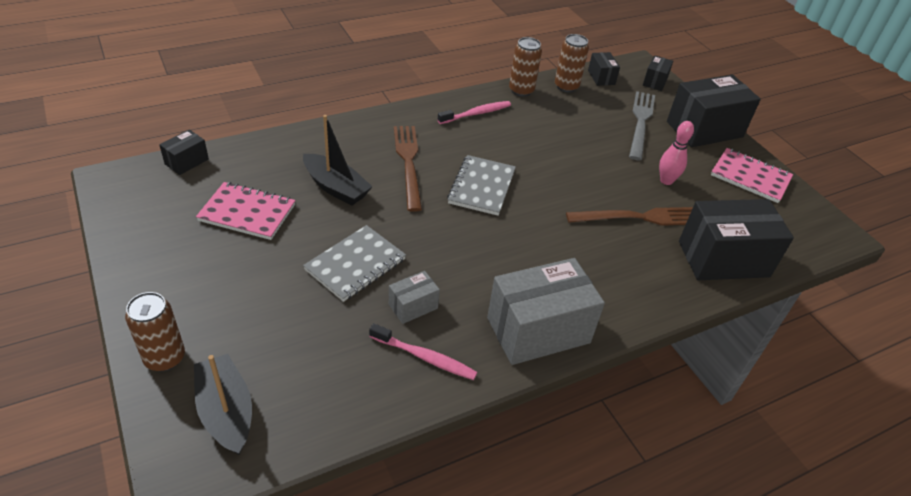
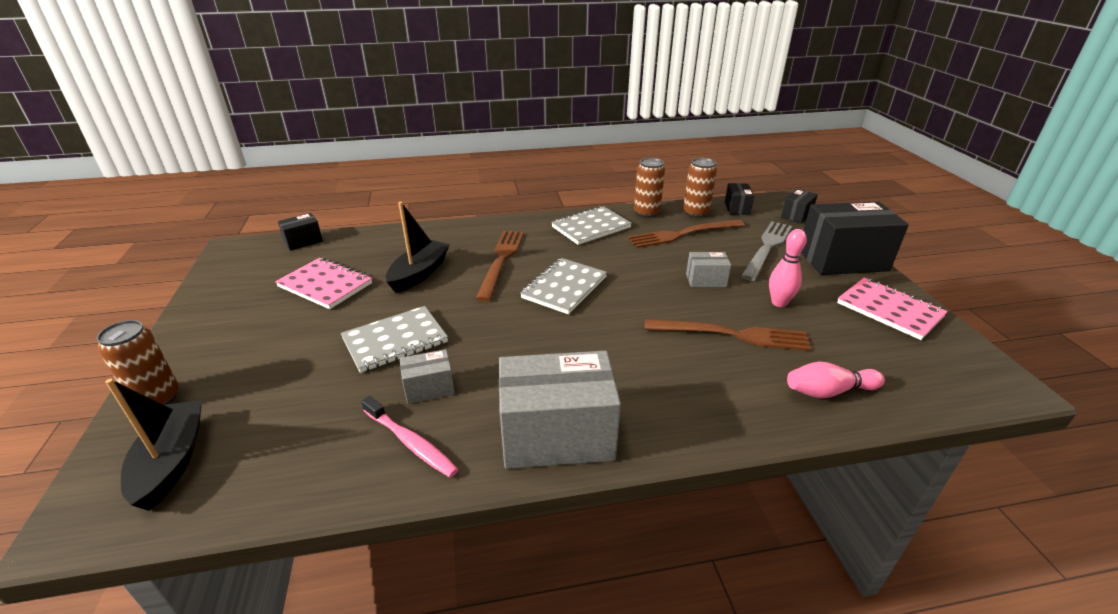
camera: 20 degrees right, 10 degrees down
black boat [303,115,372,205] -> black boat turned 120 degrees counterclockwise [386,202,450,293]
pink toothbrush [438,101,511,124] -> grey notebook [551,206,632,245]
black box [679,199,794,280] -> pink bowling pin [787,362,885,398]
none -> brown fork [628,220,745,248]
none -> grey box [686,252,731,287]

